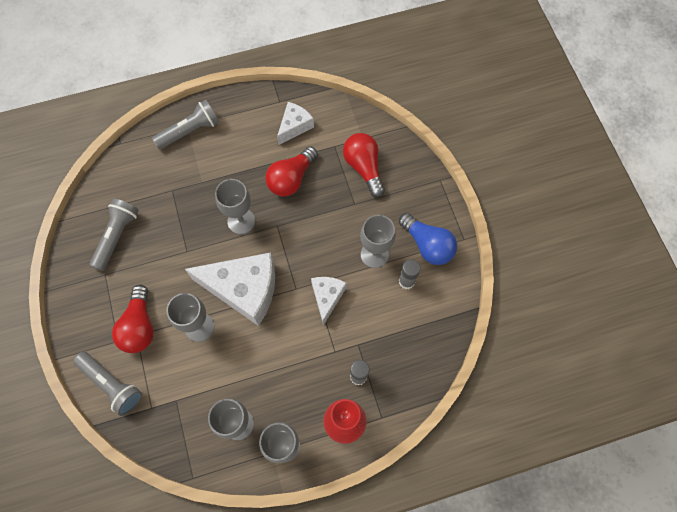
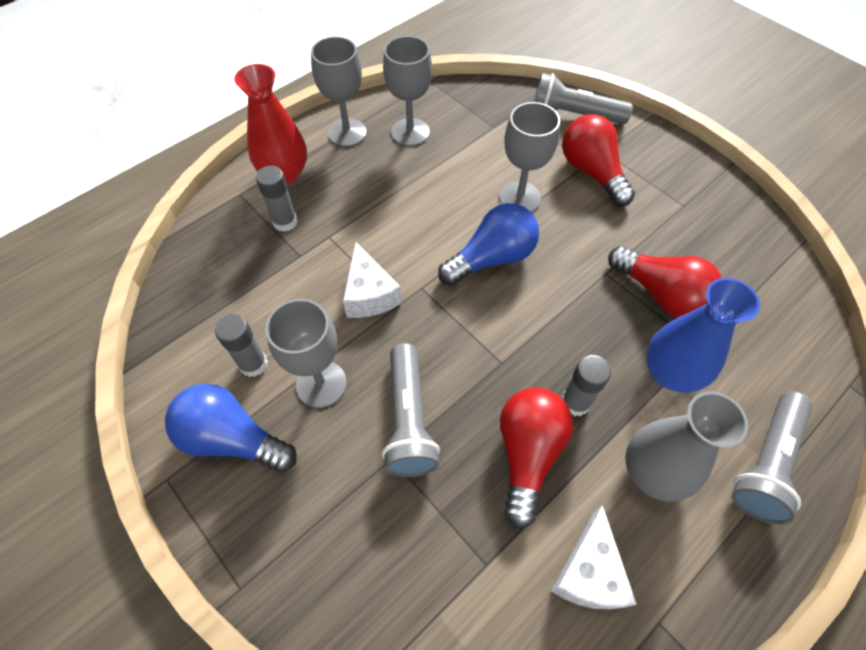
camera: 155 degrees right, 10 degrees down
grey flashlight [89,199,139,271] -> grey flashlight moved to [382,343,440,477]
white cheese [185,252,275,326] -> blue light bulb [438,203,539,286]
grey goblet [215,179,255,234] -> none
red light bulb [343,133,385,197] -> red light bulb moved to [608,246,722,318]
none -> grey glue stick [562,355,611,416]
none -> grey vase [625,391,748,502]
none -> blue vase [646,278,760,393]

